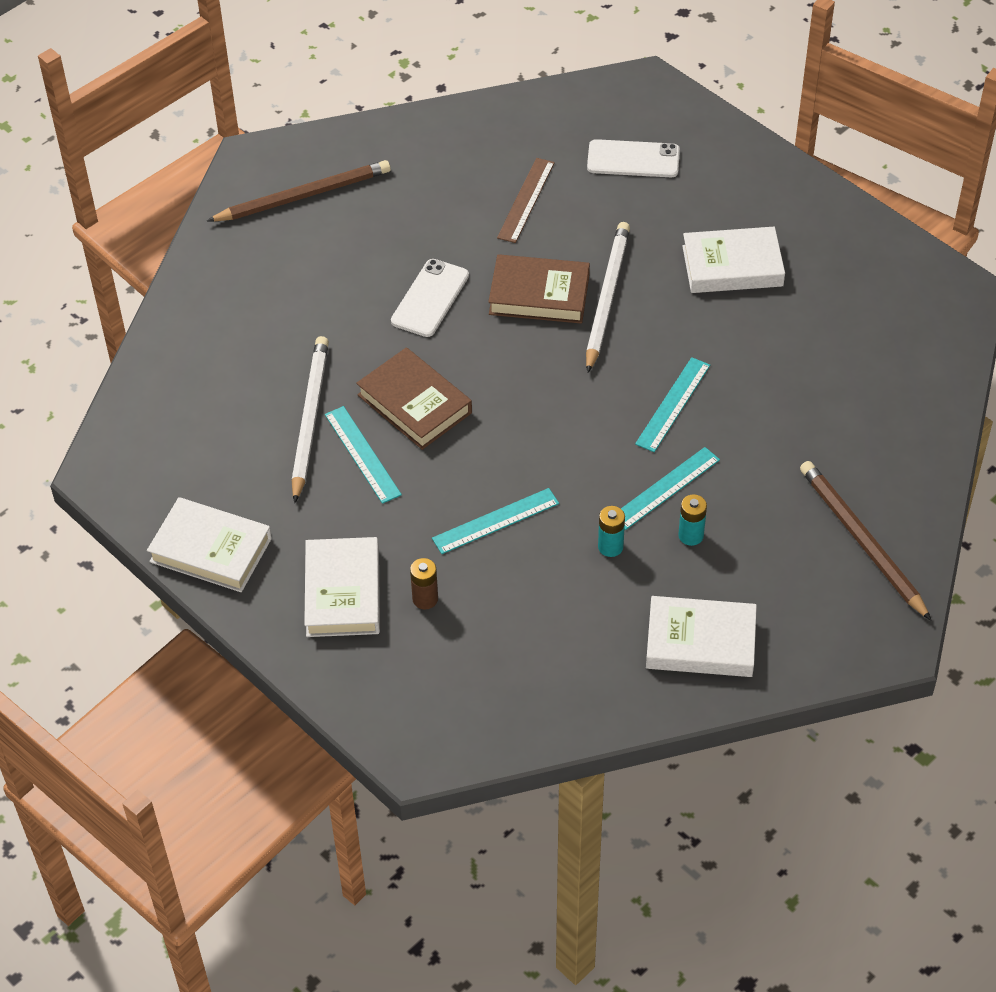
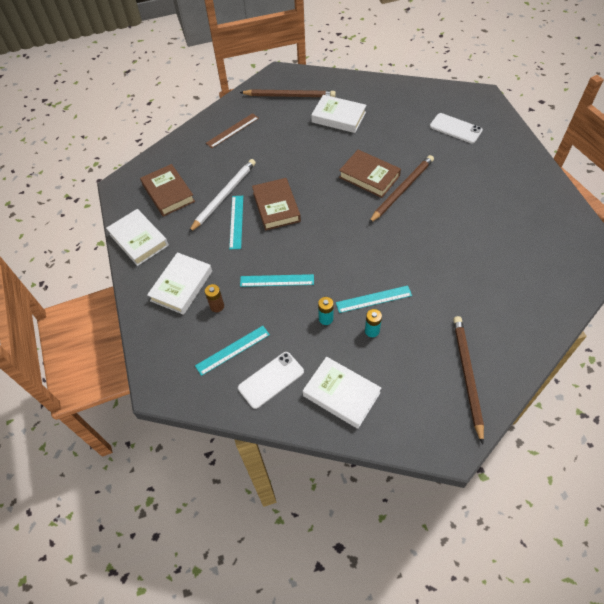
camera: 30 degrees right, 5 degrees up
white phone [391,259,469,337] -> white phone moved to [238,352,304,409]
brown ruler [497,158,555,243] -> brown ruler moved to [206,113,259,148]
white pencil [586,222,630,373] -> brown pencil [369,155,434,223]
turquoise ruler [635,357,710,452] -> turquoise ruler moved to [195,326,270,376]
white book [682,227,785,293] -> white book moved to [311,95,366,133]
none -> brown book [140,164,195,217]

